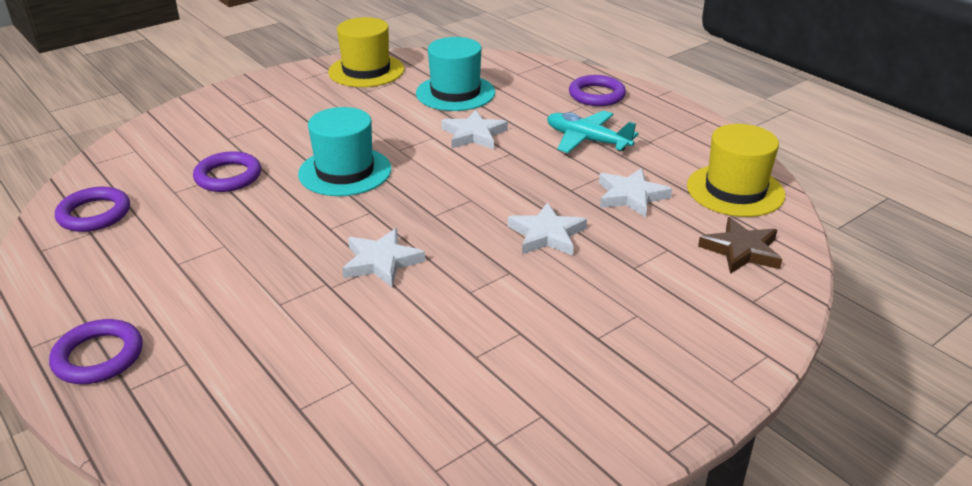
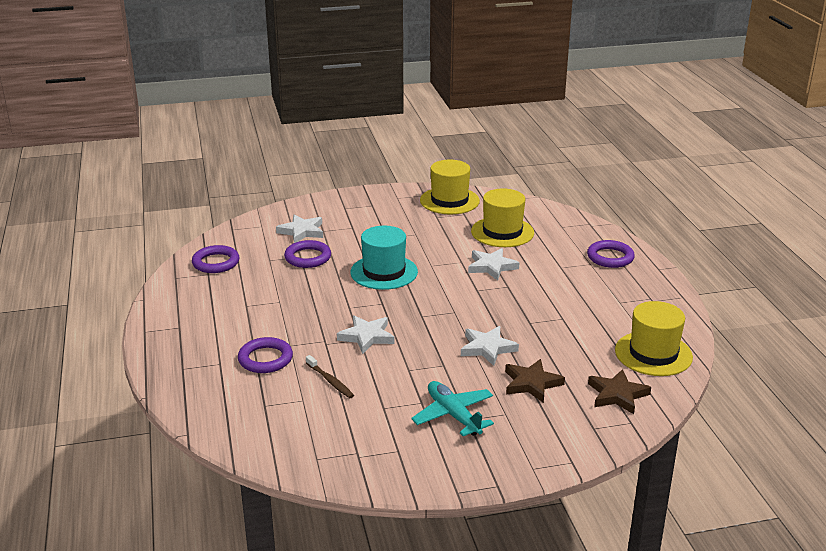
camera: 25 degrees right, 5 degrees down
purple ring [49,319,143,384] -> purple ring moved to [238,337,293,373]
turquoise hat [416,37,495,111] -> yellow hat [471,188,534,247]
turquoise plane [547,110,639,153] -> turquoise plane moved to [411,381,494,436]
white star [599,168,672,218] -> white star moved to [276,214,323,243]
none -> brown toothbrush [306,355,354,398]
none -> brown star [505,359,565,403]

